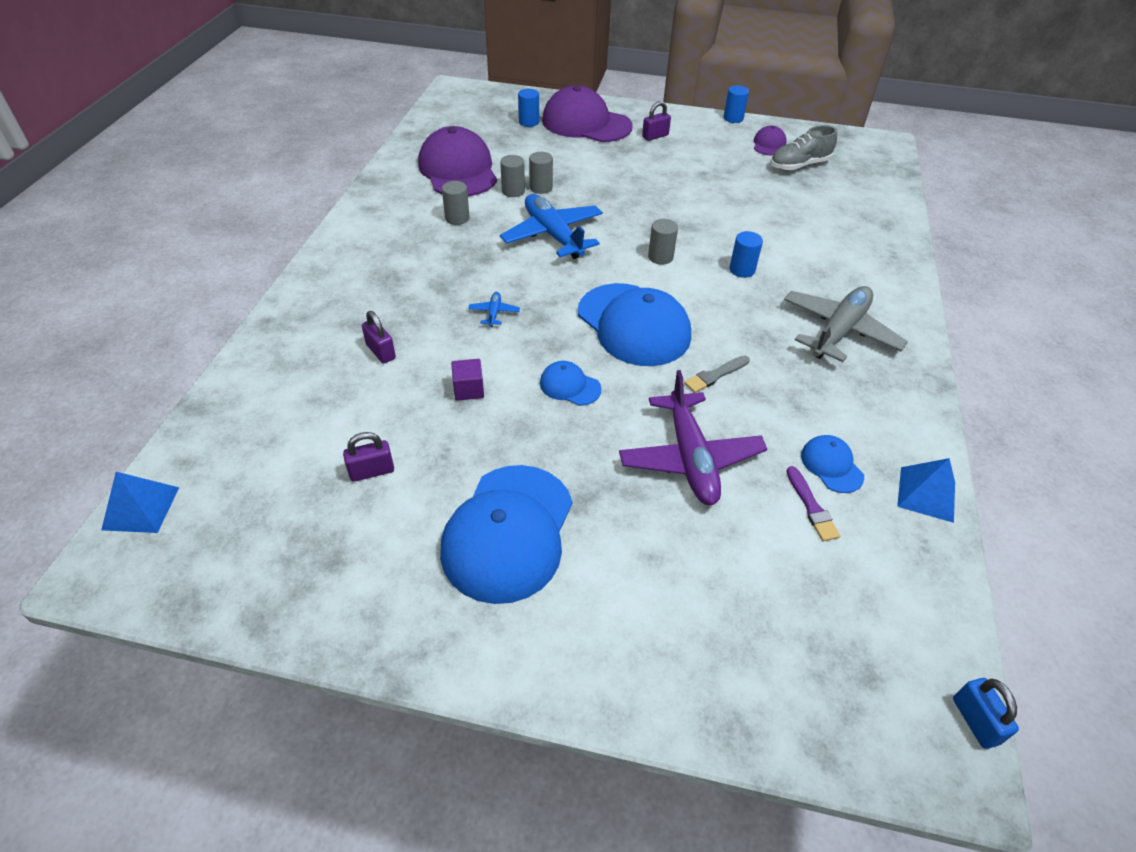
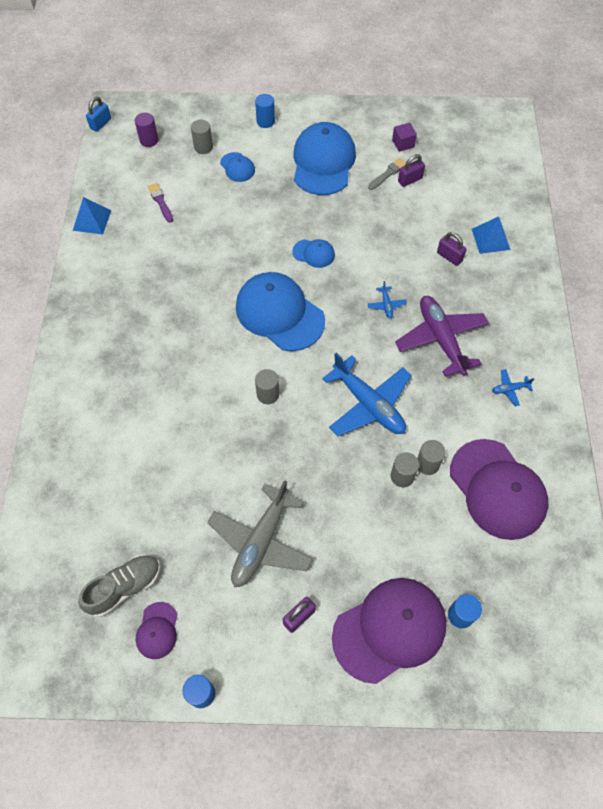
camera: 170 degrees right, 15 degrees up
blue pyramid [101,472,179,533] -> blue pyramid moved to [472,216,511,254]
grey cylinder [442,181,470,225] -> grey cylinder moved to [191,119,213,154]
purple cube [451,359,484,401] -> purple cube moved to [392,123,417,152]
purple cap [542,85,633,142] -> purple cap turned 45 degrees counterclockwise [332,578,446,684]
purple plane [619,370,767,505] -> purple plane moved to [395,296,489,377]
grey brush [684,355,750,393] -> grey brush moved to [368,158,406,190]
blue cylinder [729,231,763,278] -> blue cylinder moved to [255,94,275,128]
grey plane [784,286,908,362] -> grey plane moved to [207,480,313,587]
blue cap [801,435,864,493] -> blue cap moved to [220,152,255,182]
blue padlock [953,678,1019,749] -> blue padlock turned 60 degrees clockwise [86,97,111,132]
none -> purple cylinder [135,113,158,147]
none -> blue plane [492,369,534,406]

